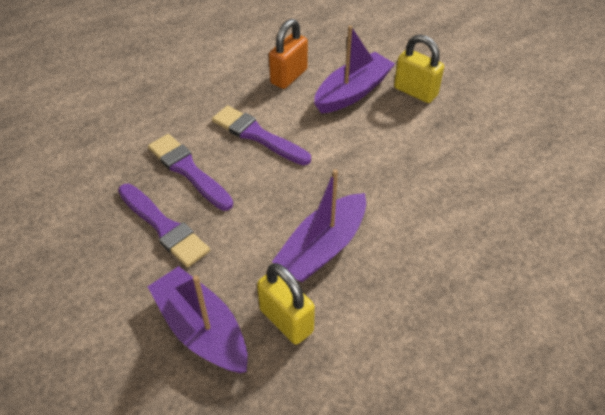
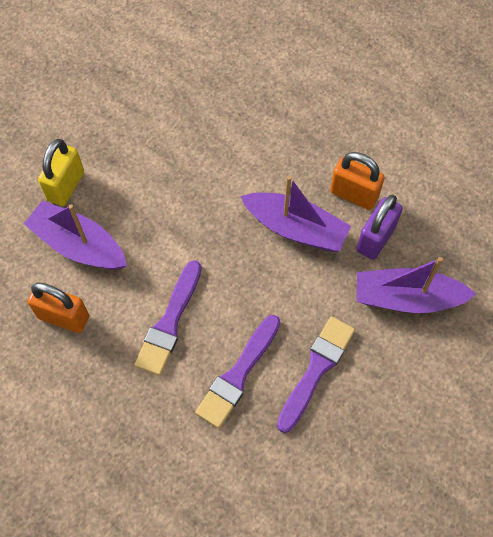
camera: 105 degrees left, 15 degrees up
purple boat [147,266,248,373] -> purple boat turned 60 degrees clockwise [357,257,476,313]
yellow padlock [257,263,315,345] -> purple padlock [356,195,403,260]
none -> orange padlock [330,152,385,210]

